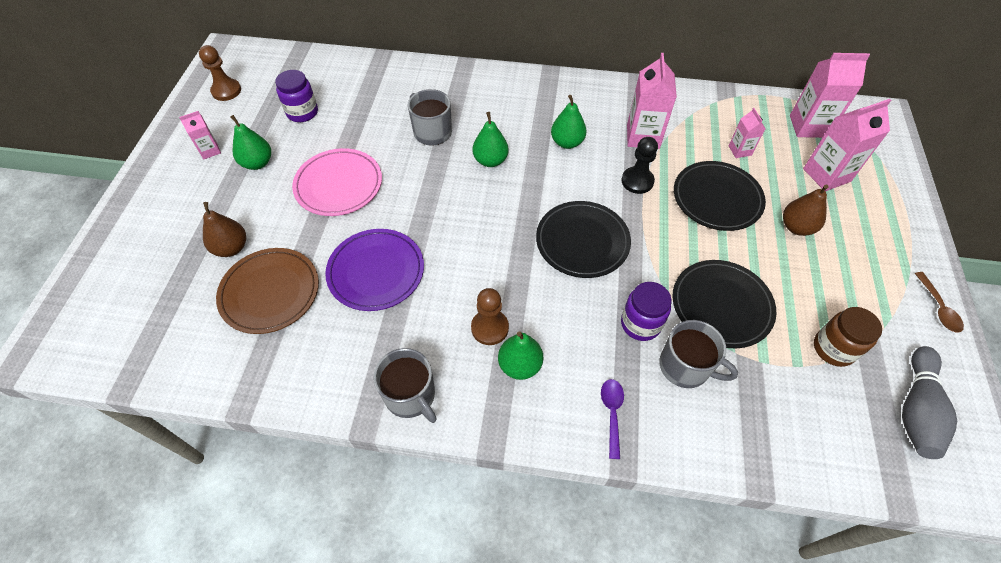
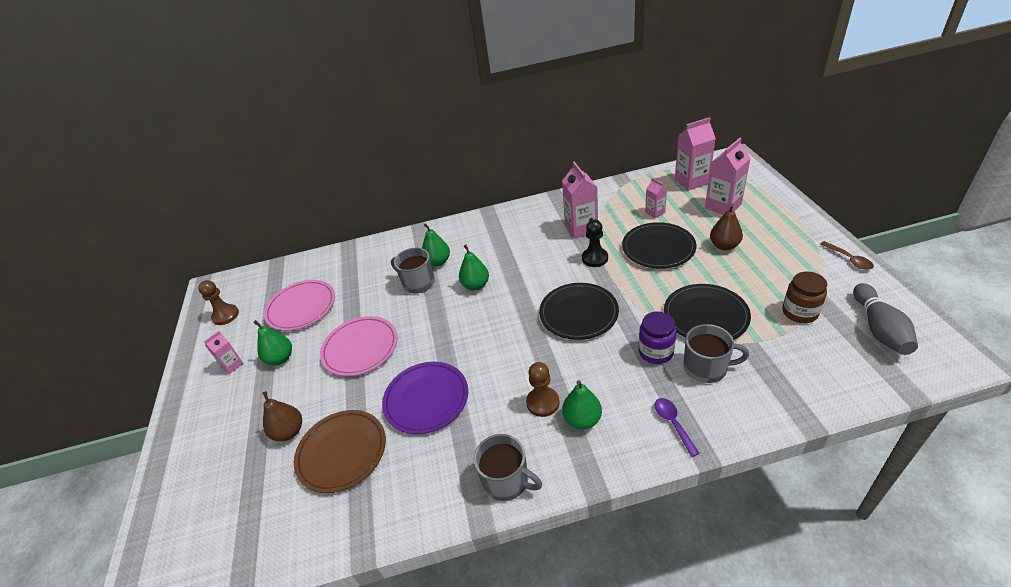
camera: 15 degrees left, 15 degrees down
purple jar [275,70,318,122] -> pink plate [264,280,335,331]
green pear [551,95,587,149] -> green pear moved to [422,223,450,266]

